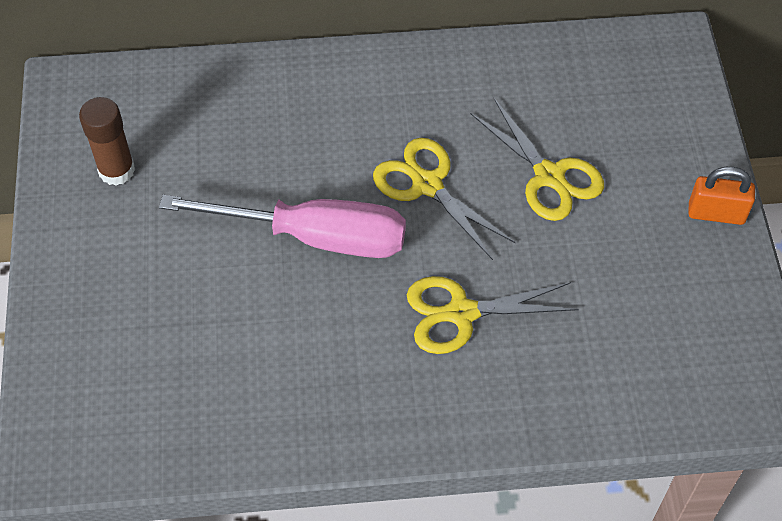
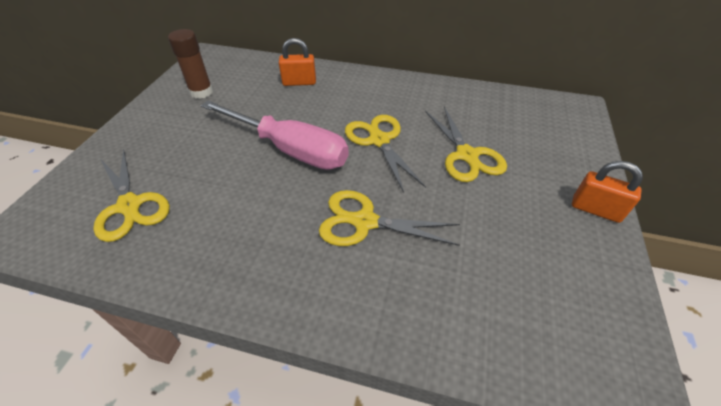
camera: 20 degrees right, 10 degrees down
none -> yellow scissors [93,149,170,242]
none -> orange padlock [279,38,316,86]

